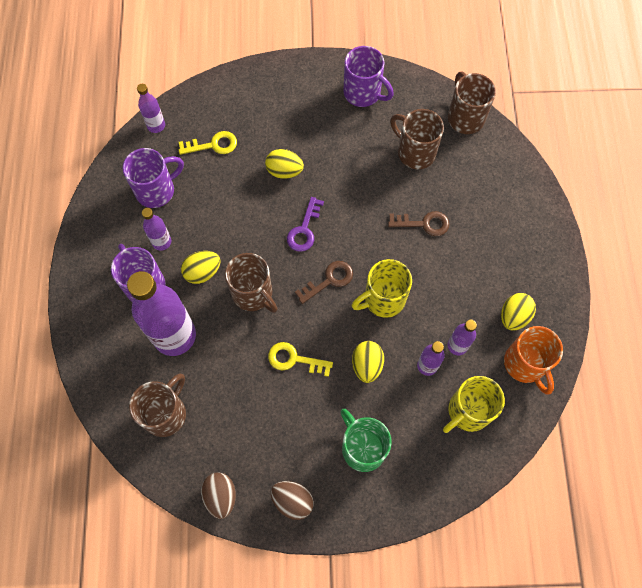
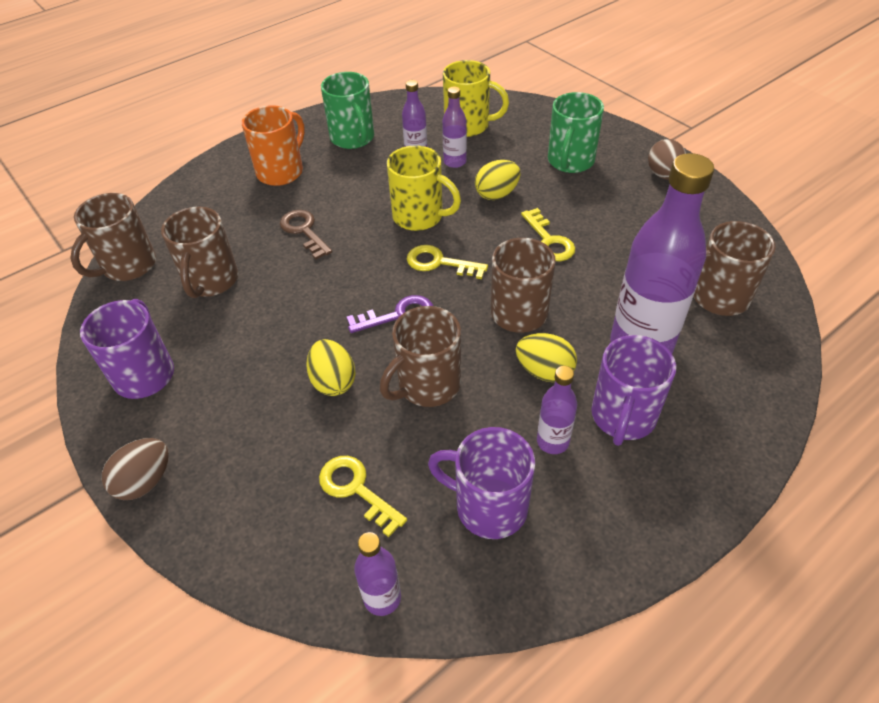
camera: 125 degrees left, 20 degrees down
brown egg [201,472,236,519] -> brown egg moved to [102,438,169,500]
brown key [295,261,353,304] -> yellow key [407,245,488,279]
yellow egg [501,293,536,331] -> green mug [321,72,374,149]
orange mug [504,326,563,394] -> orange mug moved to [242,105,305,186]
none -> brown mug [380,306,461,407]

